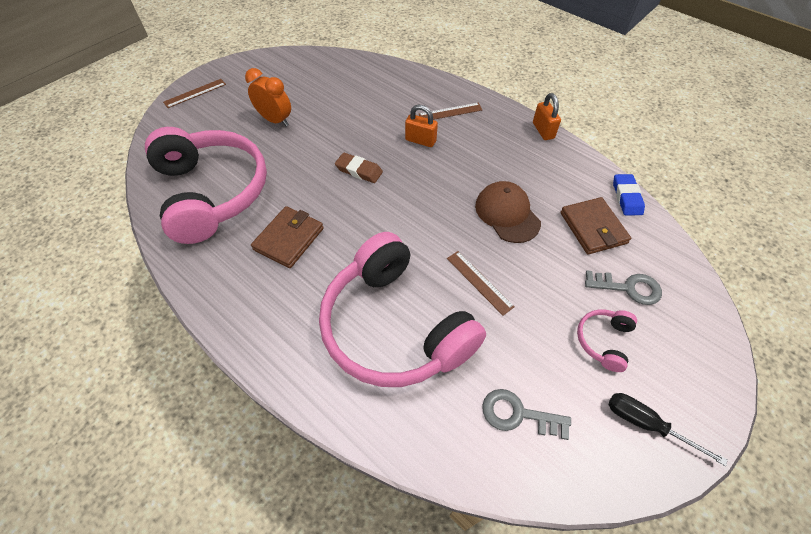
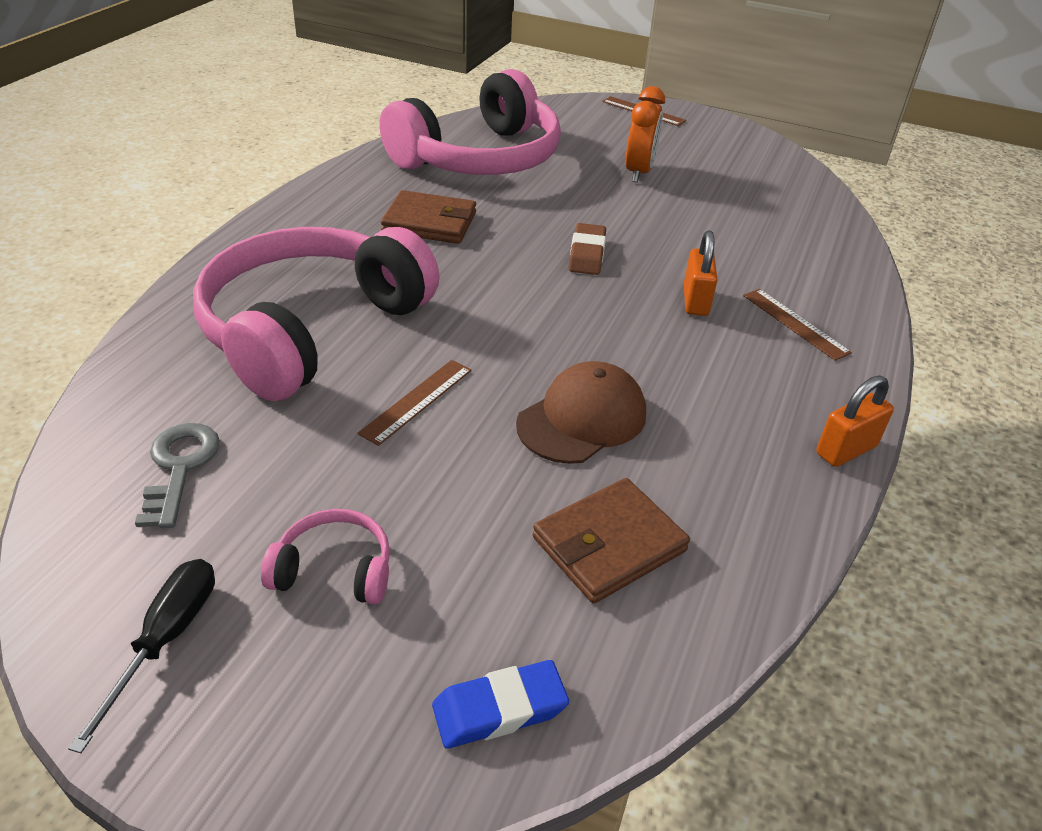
camera: 70 degrees right, 15 degrees down
grey key [585,271,662,305] -> none
blue eraser [613,174,645,215] -> blue eraser moved to [432,660,569,749]

